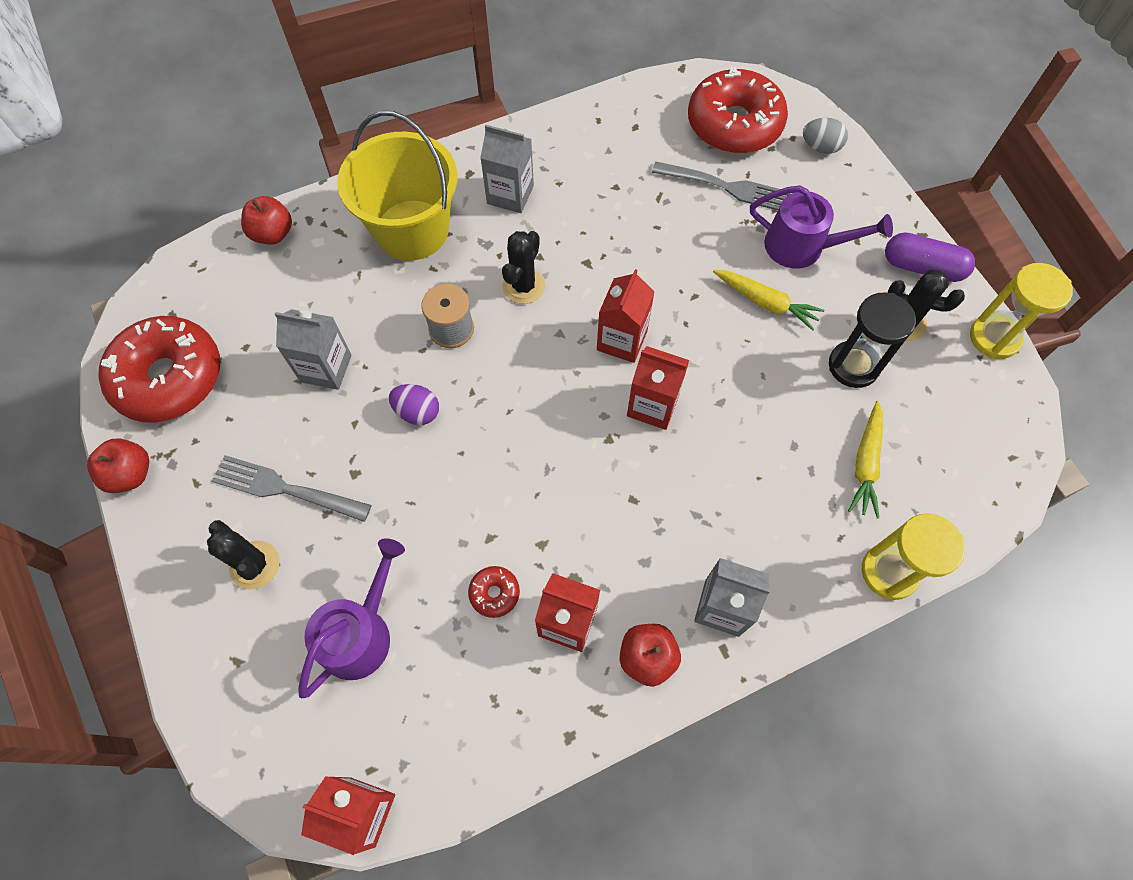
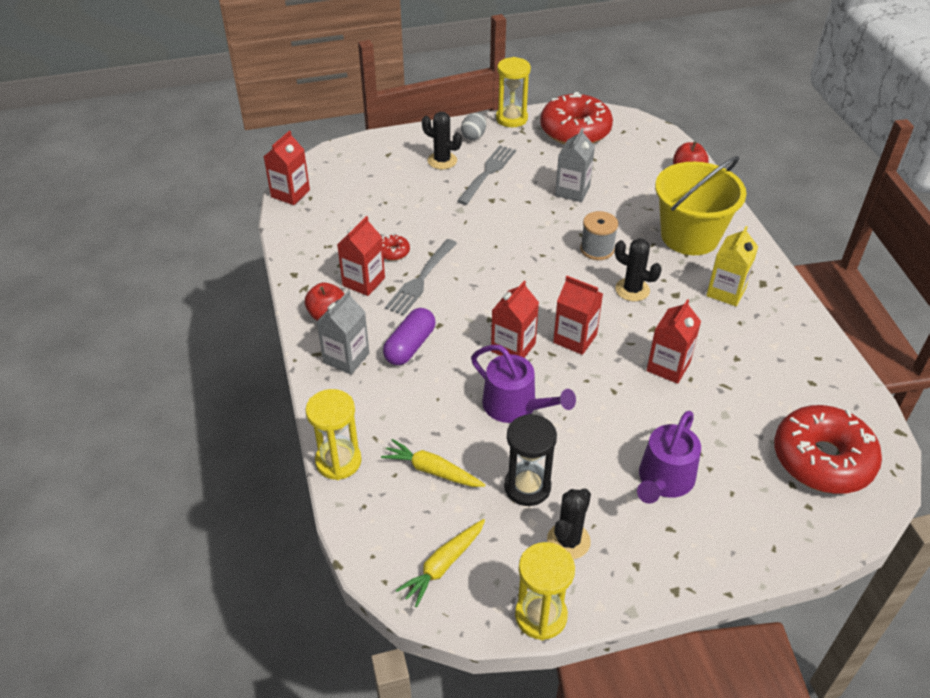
camera: 100 degrees right, 20 degrees down
red apple [87,438,149,493] -> yellow hourglass [496,57,531,127]
black cactus [207,520,279,590] -> black cactus turned 60 degrees clockwise [422,112,462,169]
purple watering can [299,538,405,698] -> purple watering can moved to [471,345,576,423]
purple egg [389,384,439,425] -> none
grey carton [480,125,534,213] -> yellow carton [706,226,758,306]
grey fork [652,161,790,210] -> grey fork moved to [385,239,457,316]
yellow carrot [713,270,824,331] -> yellow carrot moved to [396,519,485,607]
grey egg [803,118,848,154] -> grey egg moved to [461,113,486,140]
purple capsule [885,232,975,282] -> purple capsule moved to [383,308,436,365]
none -> red carton [646,299,701,384]

